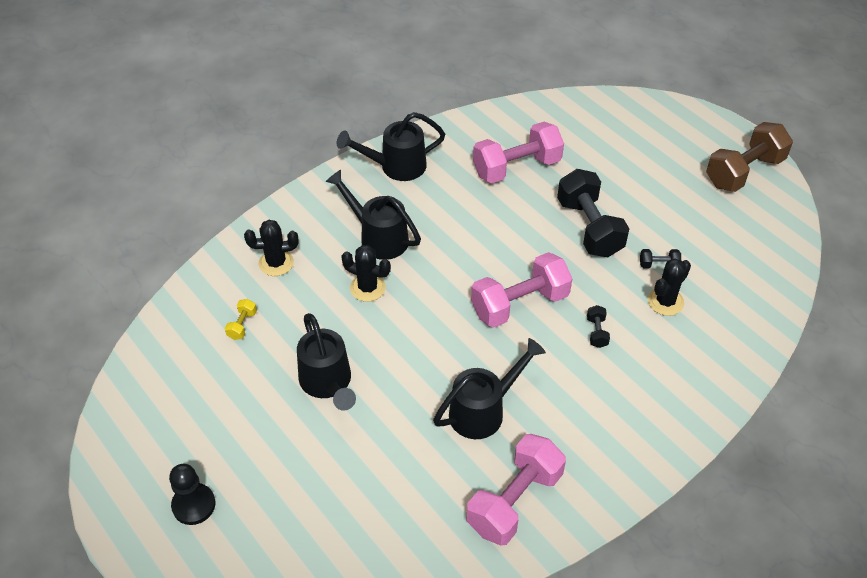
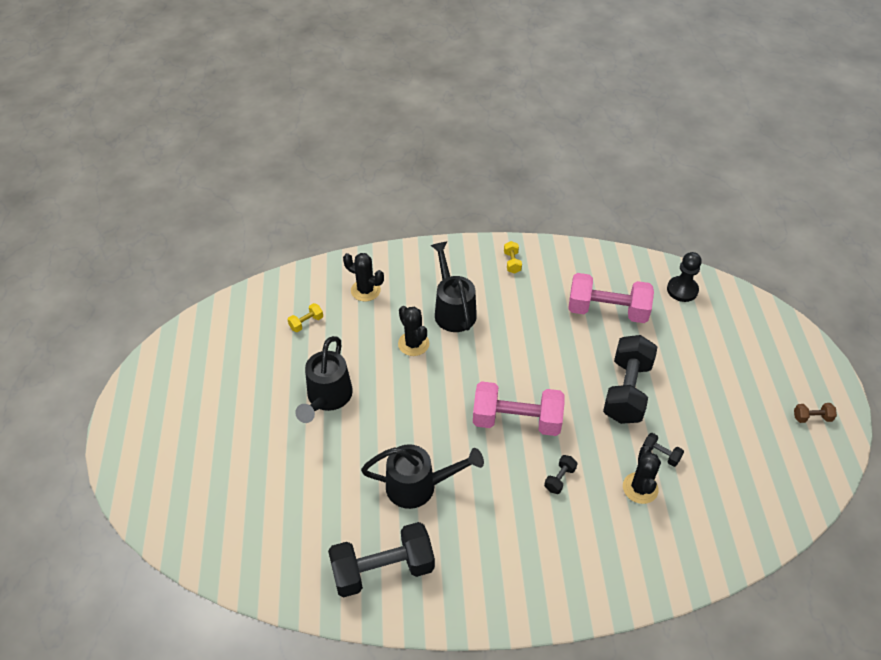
camera: 35 degrees right, 0 degrees up
black pawn [169,464,215,525] -> black pawn moved to [667,252,702,302]
black watering can [337,112,445,181] -> yellow dumbbell [504,241,522,274]
pink dumbbell [467,434,566,546] -> black dumbbell [328,522,435,597]
black cactus [648,259,691,316] -> black cactus turned 75 degrees counterclockwise [623,446,661,504]
brown dumbbell [706,122,793,192] -> brown dumbbell [794,403,837,423], size x0.42

